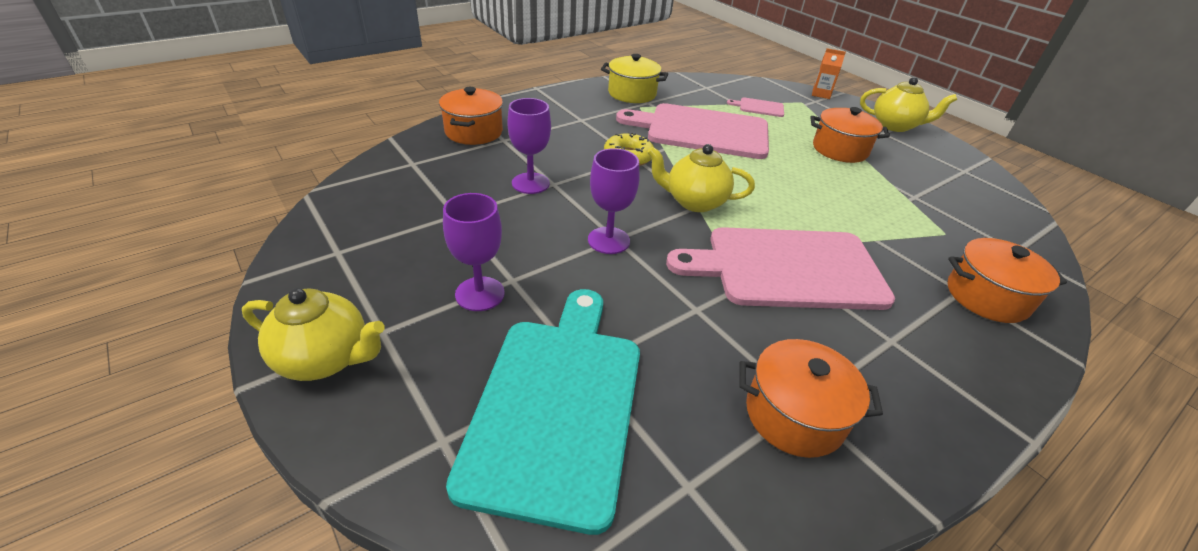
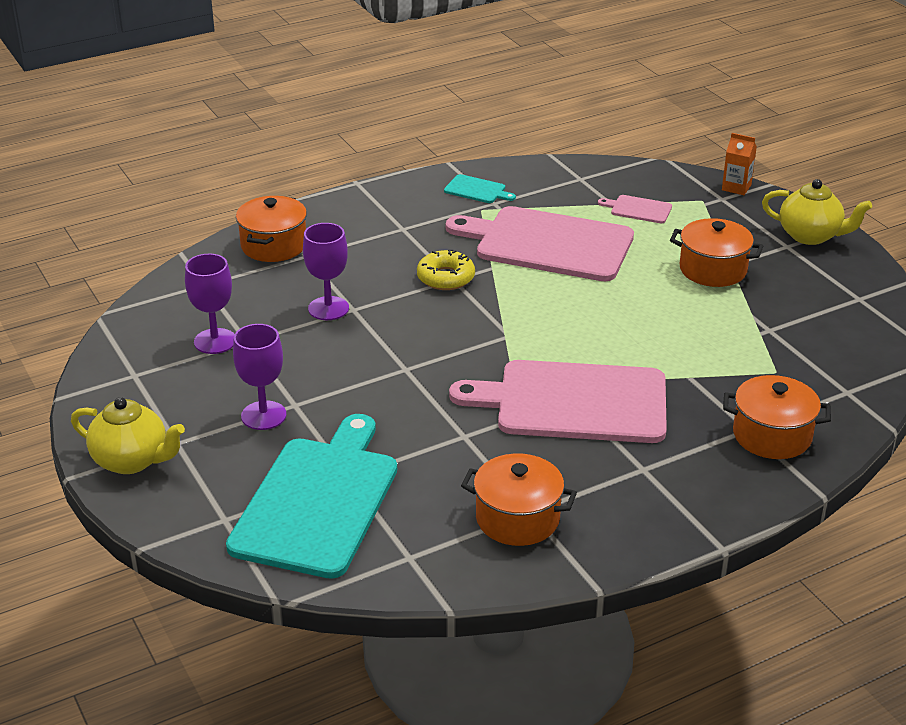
camera: 10 degrees right, 5 degrees down
purple goblet [588,148,639,254] -> purple goblet moved to [185,254,234,354]
yellow pot [601,54,668,103] -> turquoise cutting board [444,174,516,203]
yellow teapot [647,144,755,212] -> none

